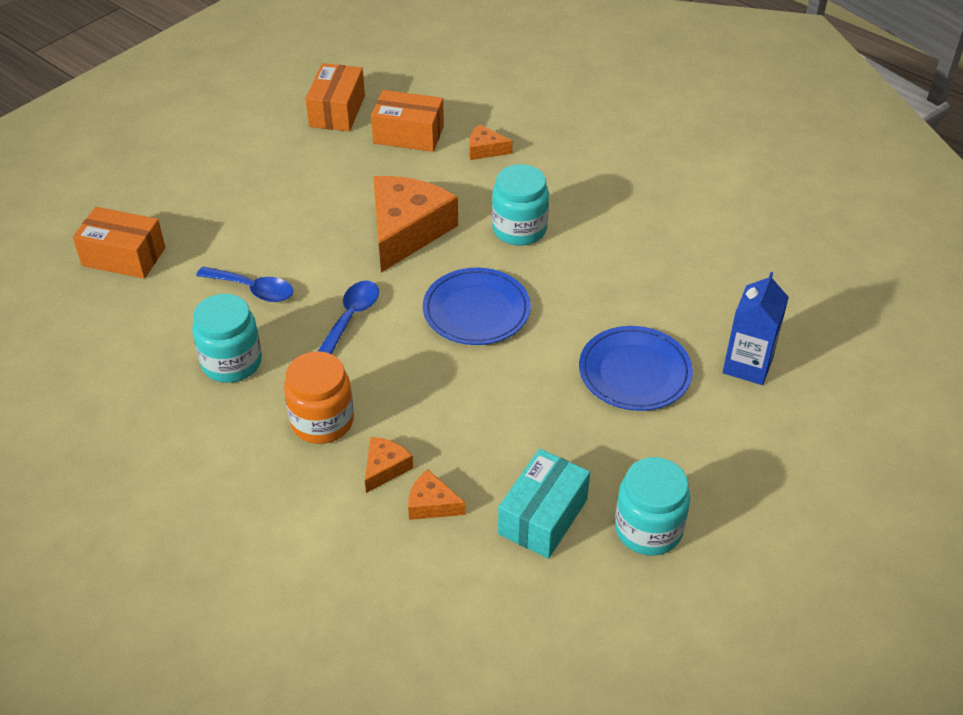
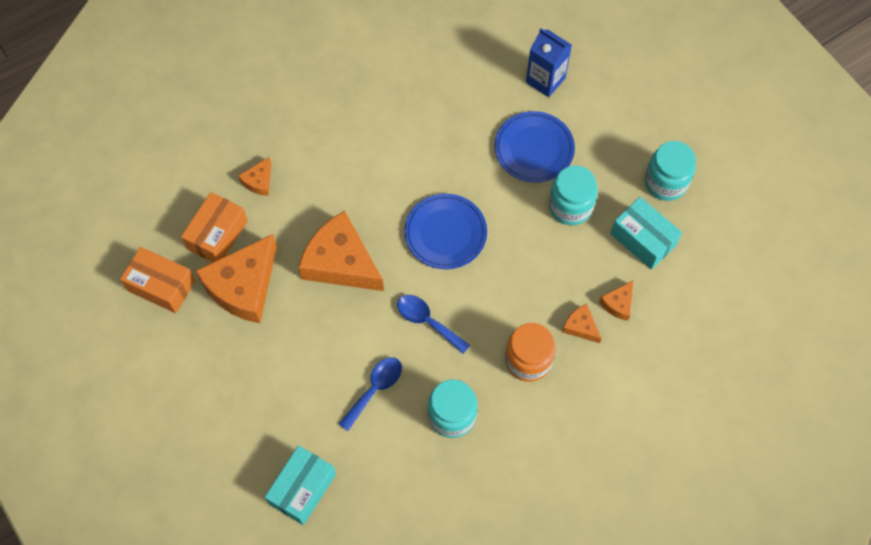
camera: 75 degrees left, 20 degrees up
orange box [73,207,165,279] -> turquoise box [265,445,336,525]
turquoise jar [492,164,549,246] -> turquoise jar moved to [549,166,598,225]
none -> orange cheese [196,234,277,323]

